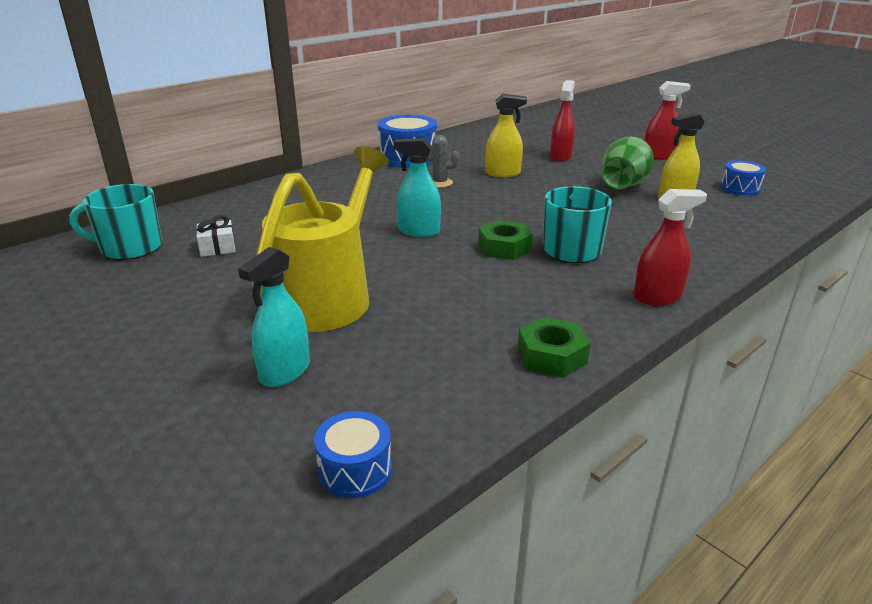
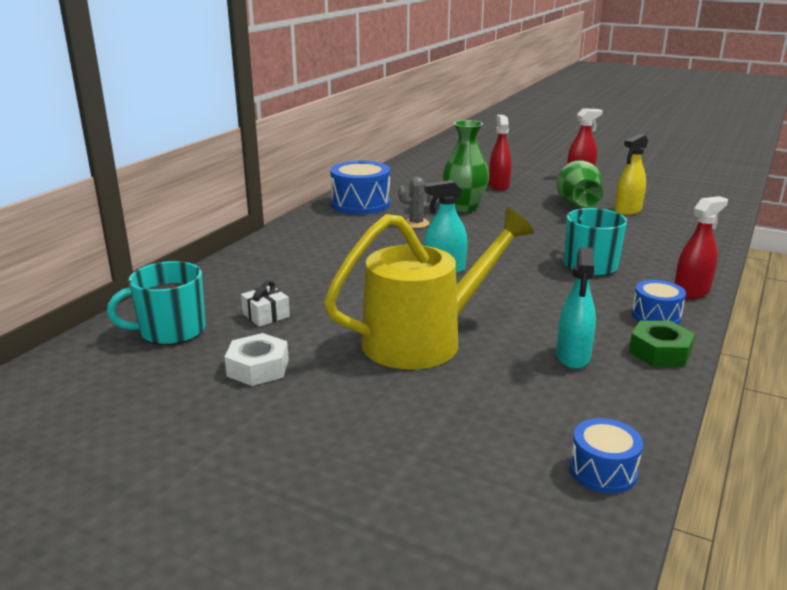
camera: 20 degrees left, 5 degrees down
turquoise spray bottle [238,247,310,387] -> turquoise spray bottle moved to [556,247,596,369]
yellow watering can [252,146,389,332] -> yellow watering can turned 60 degrees clockwise [324,208,534,370]
green nut [478,220,533,260] -> none
yellow spray bottle [486,94,527,177] -> green vase [443,120,489,212]
blue drum [721,160,766,196] -> blue drum moved to [632,280,686,324]
none -> white nut [225,333,289,386]

